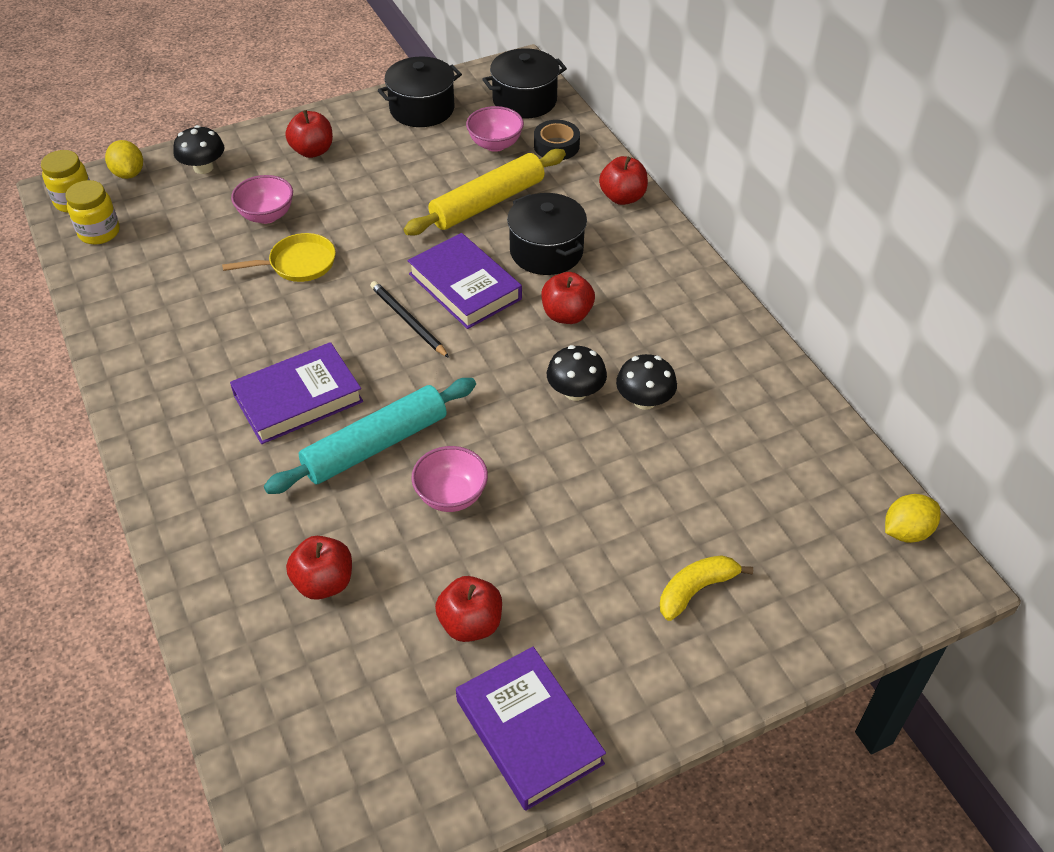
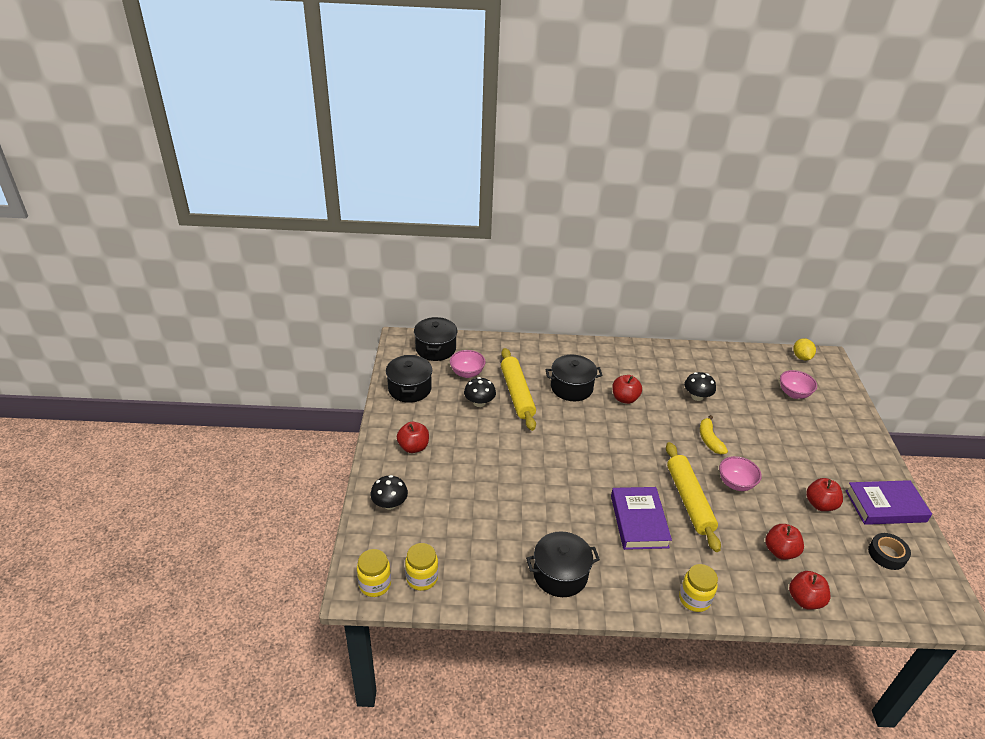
camera: 65 degrees left, 10 degrees down
yellow lemon [105,140,143,179] -> none
yellow pan [222,233,336,282] -> none
pink bowl [231,175,293,224] -> pink bowl moved to [780,370,817,399]
turquoise rolling pin [264,378,476,494] -> yellow rolling pin [666,442,721,552]
black pencil [370,281,449,358] -> none
purple book [408,233,522,329] -> none
black tape [534,120,580,160] -> black tape moved to [868,533,911,570]
black mushroom [547,345,607,401] -> black mushroom moved to [464,377,496,407]
red apple [599,156,648,205] -> red apple moved to [789,571,830,610]
yellow banana [660,555,753,621] -> yellow banana moved to [700,415,728,454]
none -> black pot [526,531,600,597]
none -> yellow jar [679,564,718,612]

